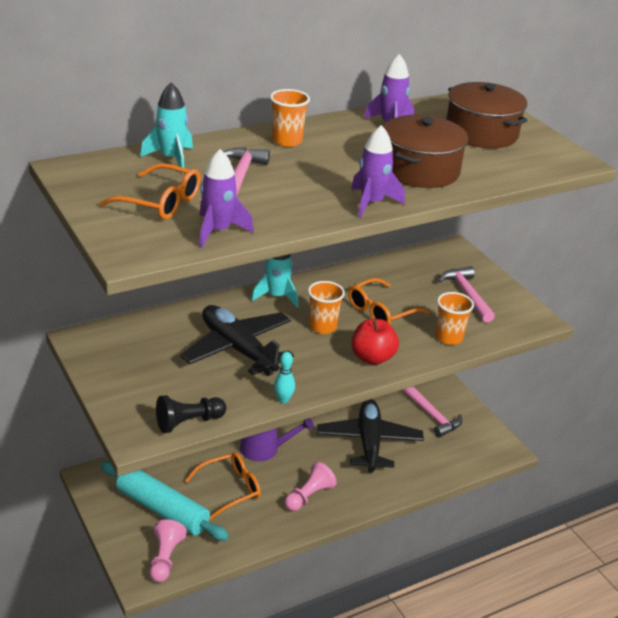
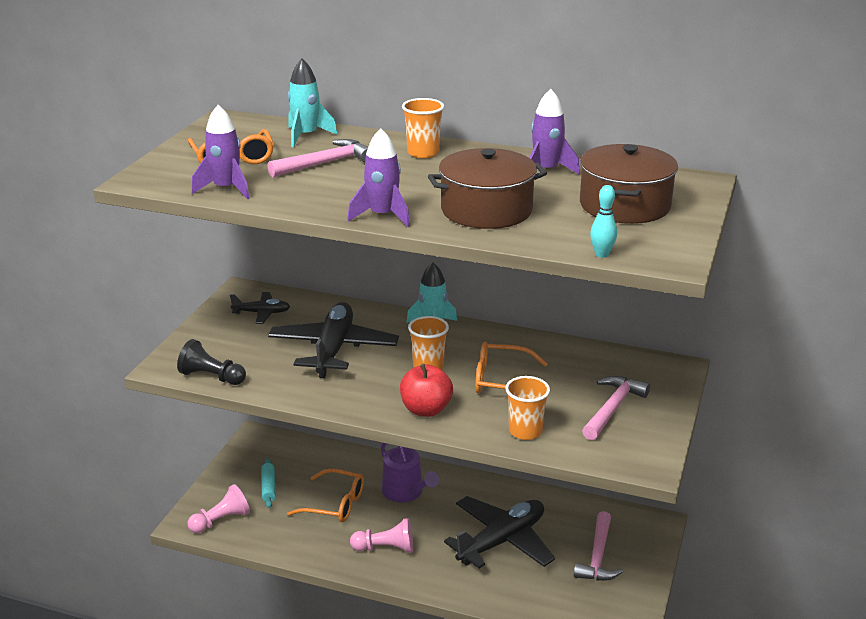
camera: 50 degrees right, 5 degrees down
turquoise rolling pin [100,461,229,541] -> turquoise rolling pin [261,458,276,508], size x0.47
turquoise bowling pin [274,352,295,403] -> turquoise bowling pin moved to [590,185,617,258]
none -> black plane [230,292,290,324]

